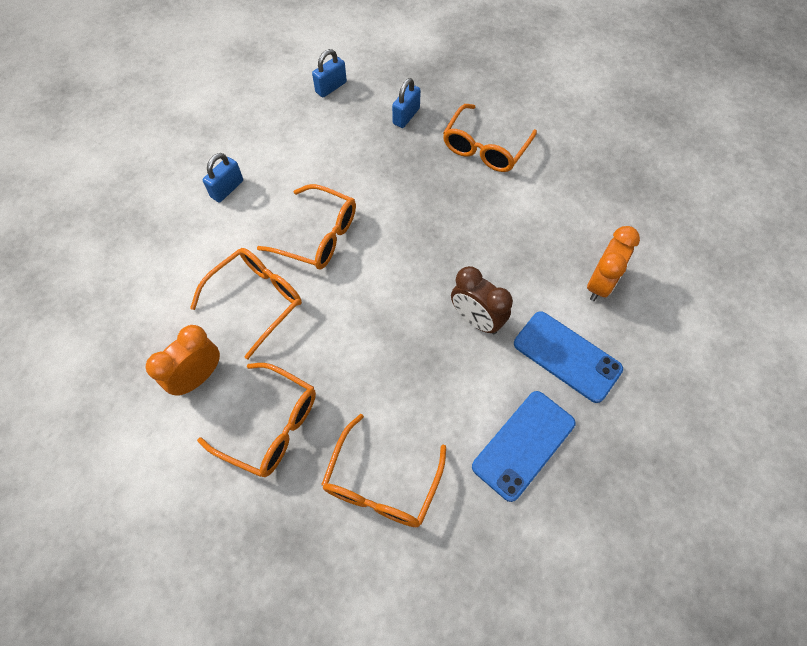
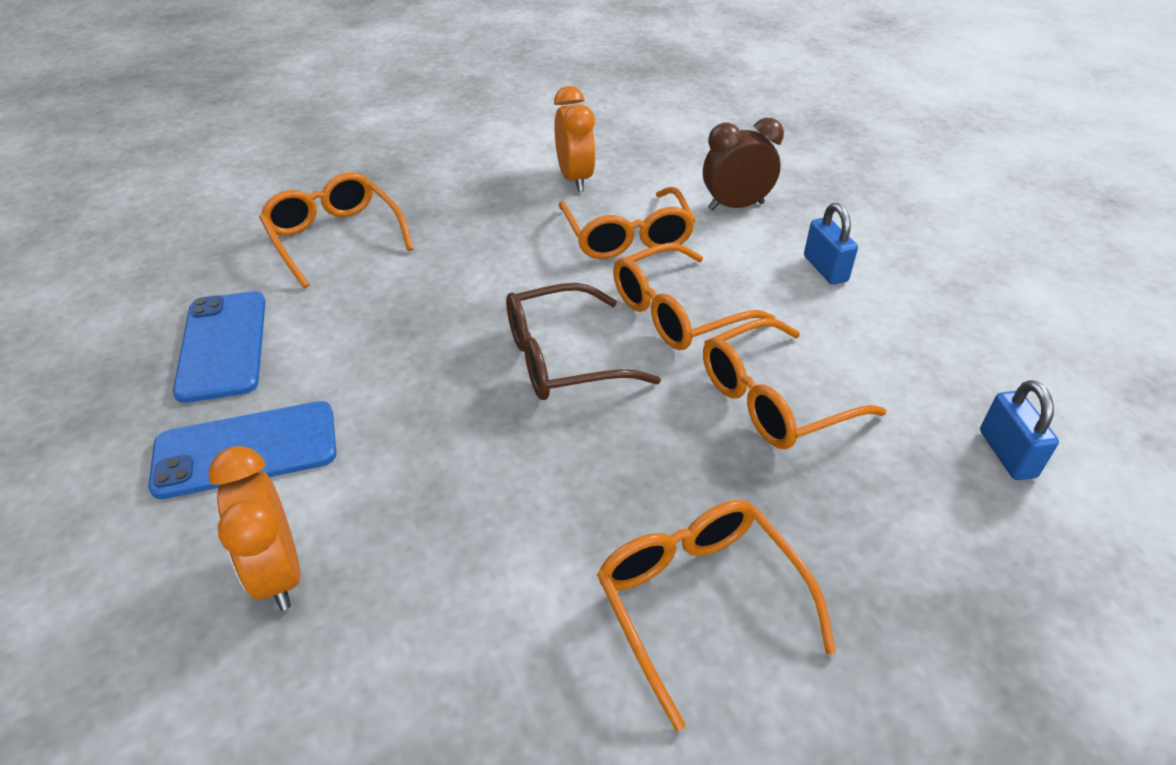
camera: 125 degrees right, 20 degrees down
orange glasses [197,363,316,477] -> orange glasses moved to [703,318,886,449]
blue padlock [392,78,421,128] -> none
brown clock [451,266,513,334] -> brown clock moved to [703,118,784,211]
none -> brown glasses [506,283,661,400]

